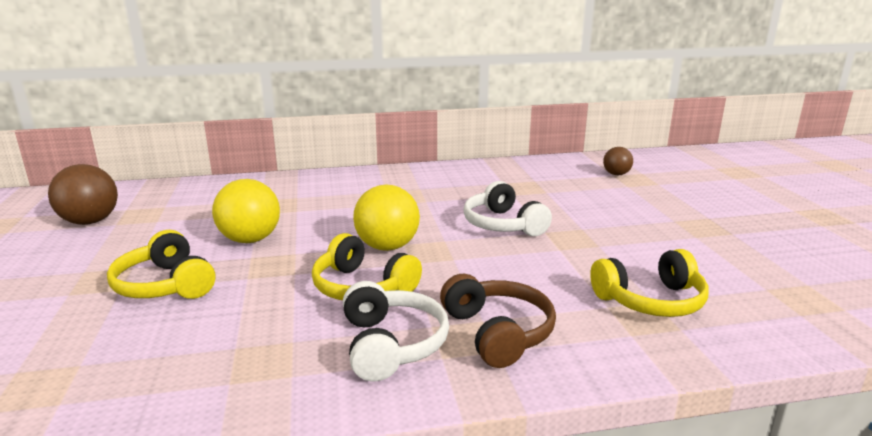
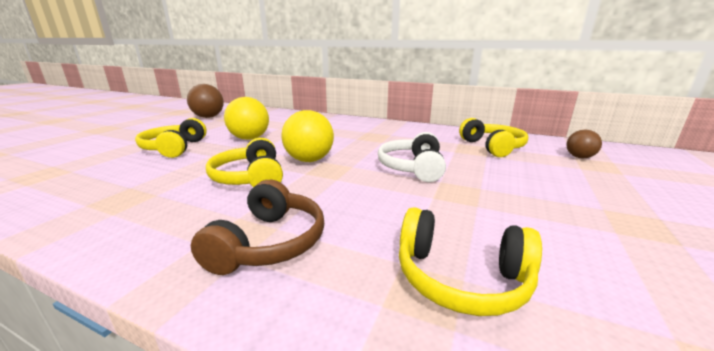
camera: 35 degrees right, 0 degrees up
white headphones [343,281,449,381] -> none
none -> yellow headphones [459,118,528,157]

